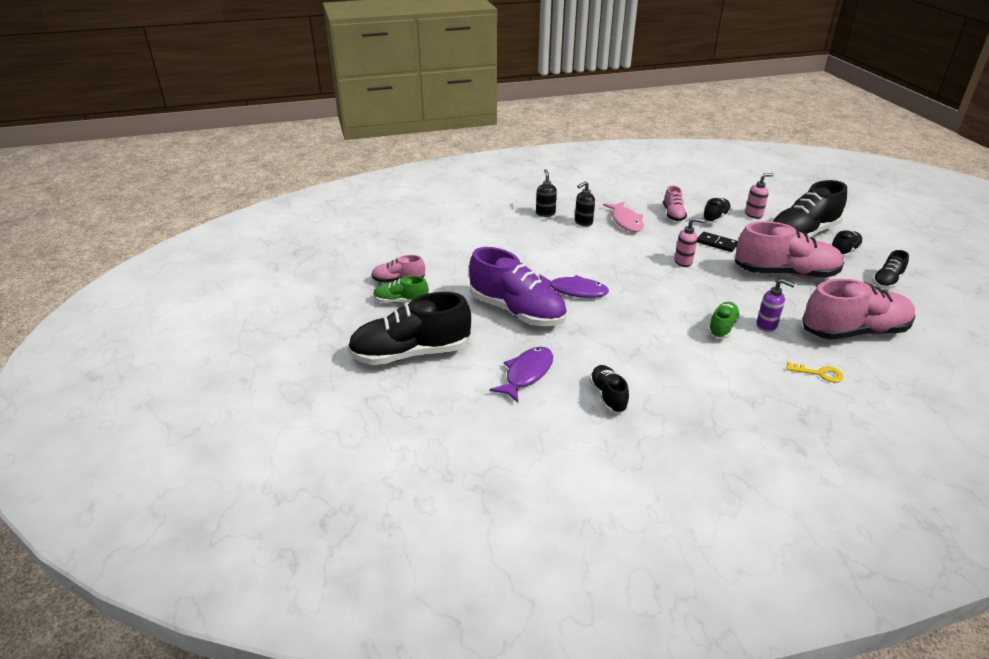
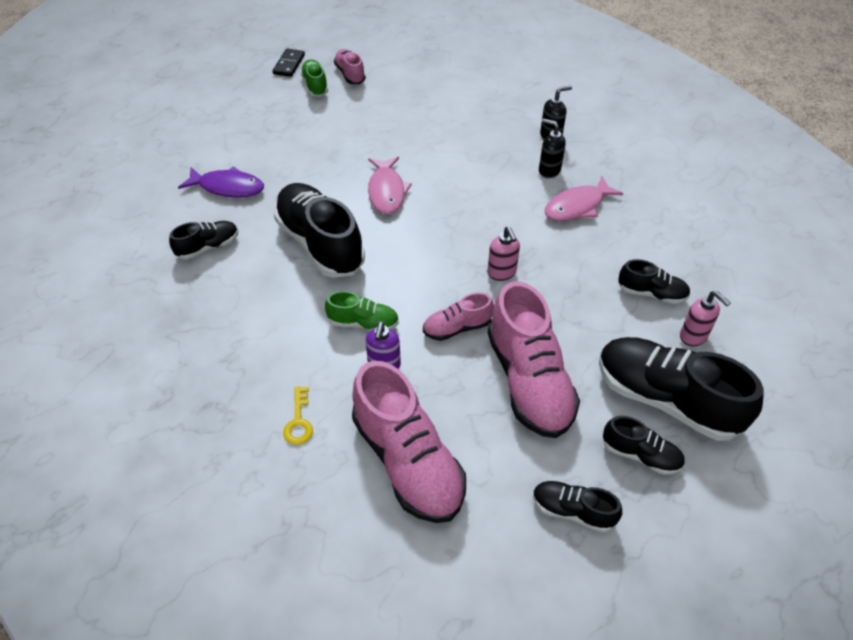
camera: 70 degrees right, 15 degrees up
black shoe [348,292,471,365] -> black shoe moved to [274,183,365,278]
purple shoe [469,247,567,326] -> none
purple fish [539,274,609,298] -> pink fish [368,157,412,214]
pink shoe [663,185,687,221] -> pink shoe moved to [423,292,494,341]
black domino [697,232,738,252] -> black domino moved to [273,49,305,77]

